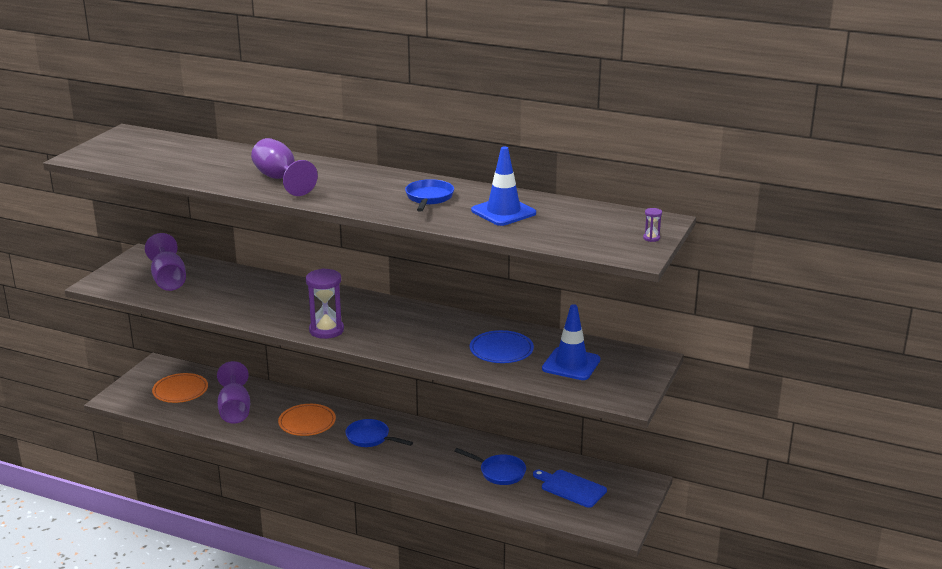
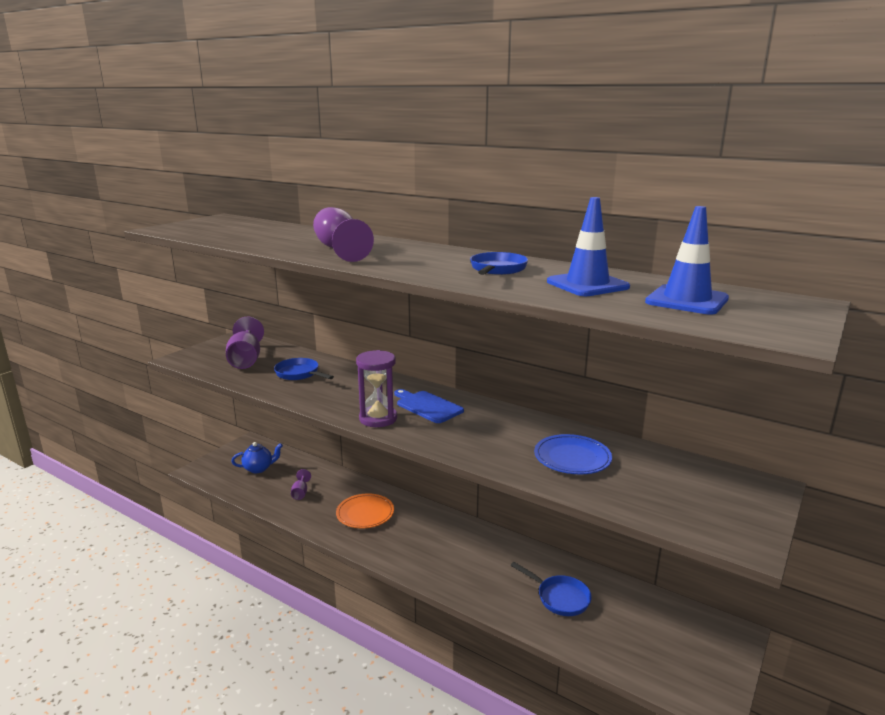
camera: 10 degrees right, 5 degrees down
orange plate [152,373,208,403] -> blue teapot [231,442,283,473]
purple goblet [217,361,250,424] -> purple goblet [291,469,311,500], size x0.49
blue pan [345,419,413,447] -> blue pan moved to [274,358,334,380]
blue cutting board [533,470,607,508] -> blue cutting board moved to [394,389,464,423]
blue traffic cone [542,304,600,380] -> blue traffic cone moved to [645,206,729,314]
purple hourglass [643,208,662,242] -> none

